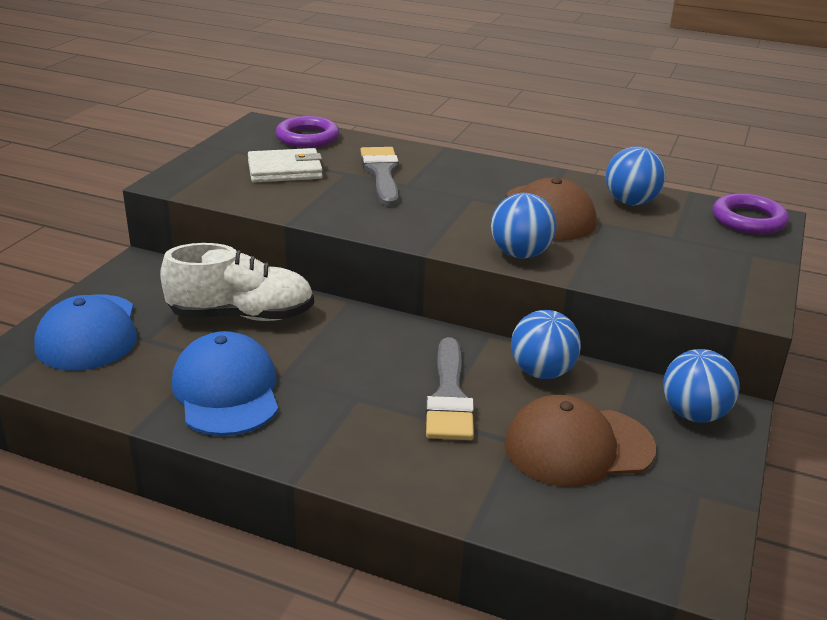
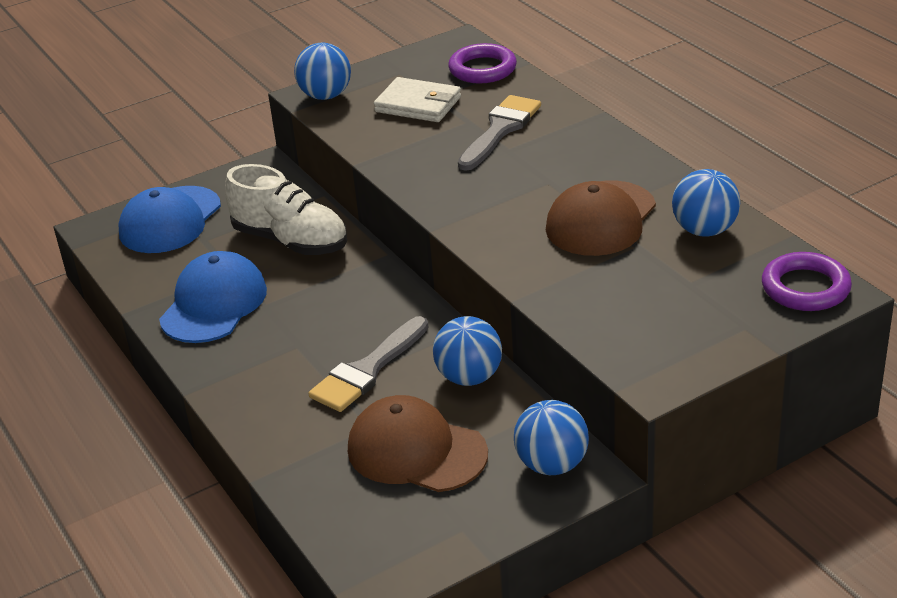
camera: 40 degrees right, 5 degrees up
blue ball [491,193,557,258] -> blue ball moved to [294,43,351,100]

